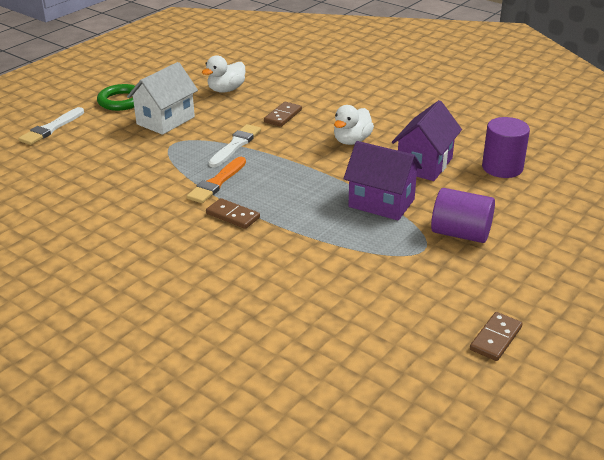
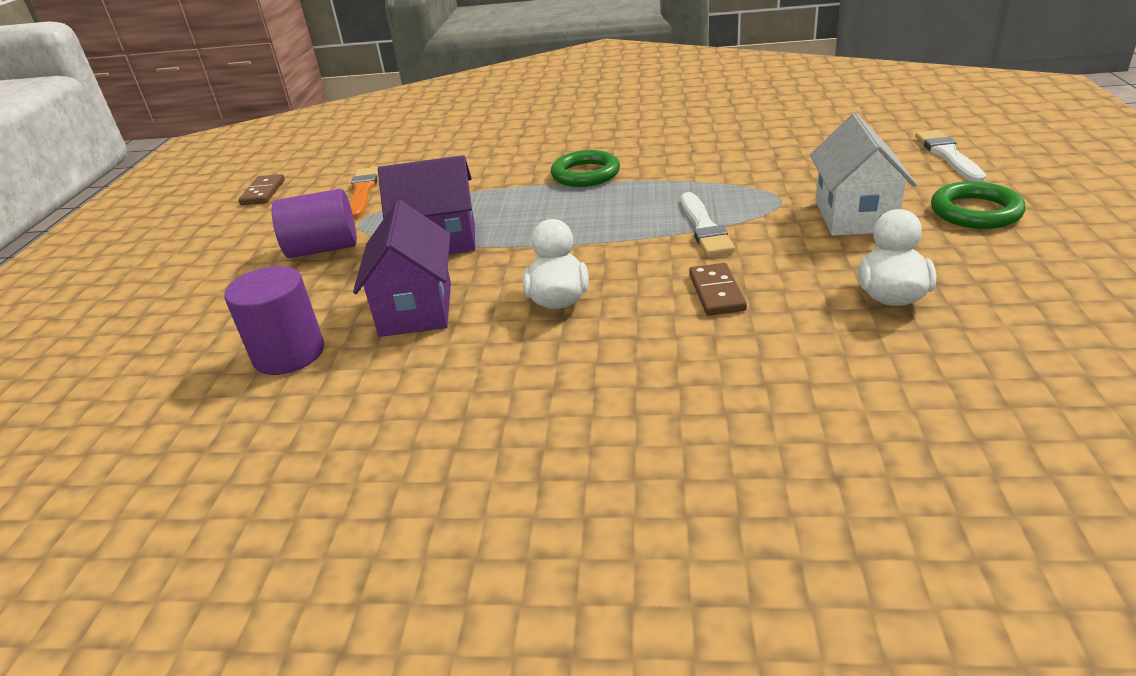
camera: 150 degrees right, 0 degrees up
orange brush [187,157,246,203] -> orange brush moved to [349,167,378,219]
brown domino [206,198,260,229] -> green ring [551,150,620,187]

